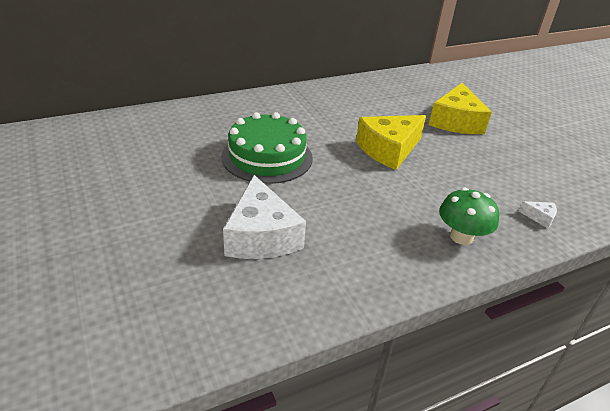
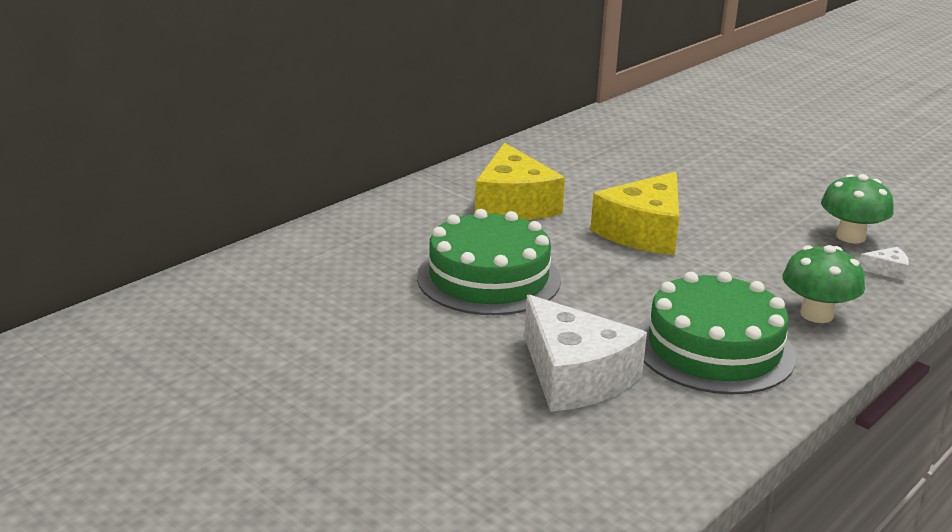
camera: 20 degrees left, 10 degrees down
yellow cheese [429,83,492,134] -> yellow cheese moved to [475,143,565,220]
none -> green cake [638,271,796,394]
none -> green mushroom [821,174,894,243]

